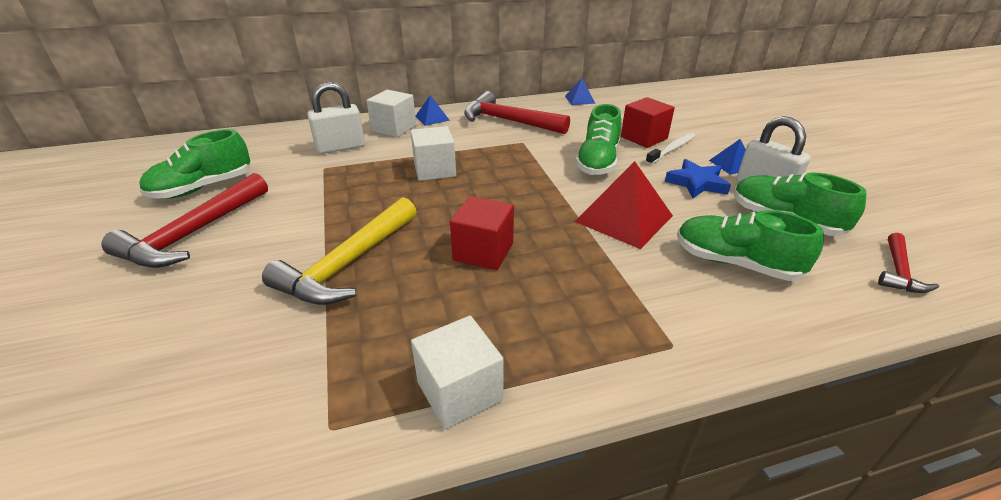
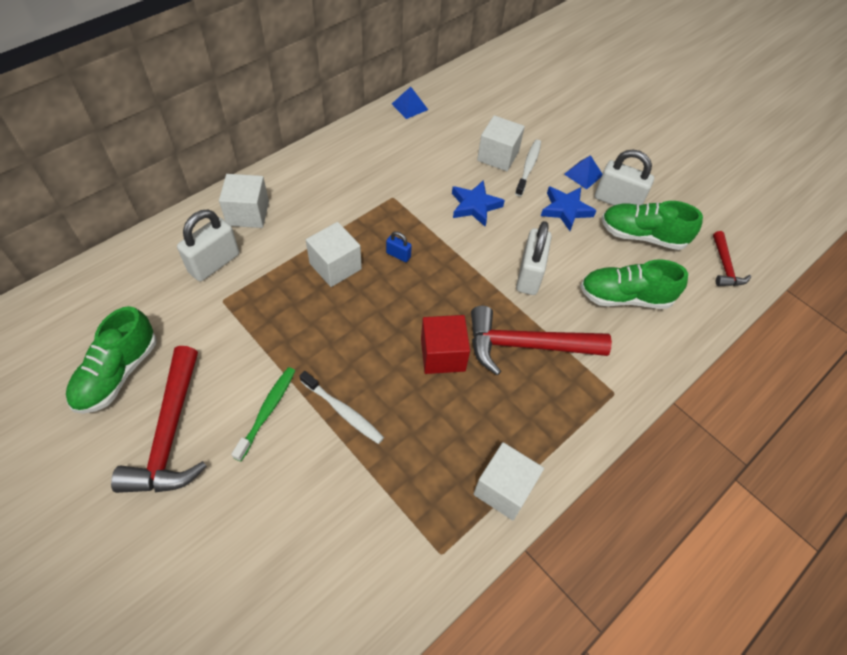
camera: 30 degrees left, 20 degrees up
yellow hammer [262,197,417,305] -> white toothbrush [300,371,384,444]
blue pyramid [416,95,450,126] -> none
red hammer [464,91,570,134] -> red hammer moved to [471,306,612,376]
green shoe [575,104,621,175] -> blue star [452,180,505,227]
red pyramid [575,161,673,249] -> white padlock [516,221,552,295]
red cube [621,97,675,148] -> white cube [477,115,525,171]
none -> green toothbrush [231,367,295,462]
none -> blue padlock [386,231,412,262]

